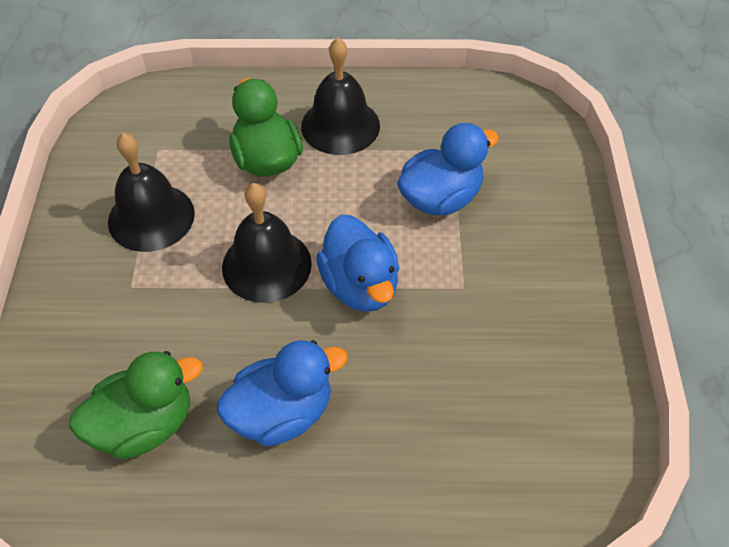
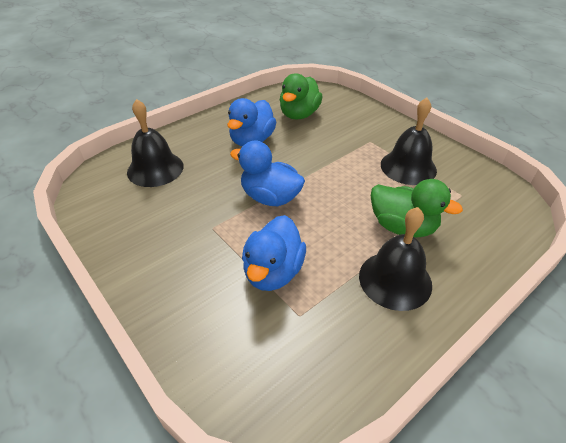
camera: 140 degrees right, 10 degrees down
black bell [222,183,312,303] -> black bell moved to [127,99,184,187]

